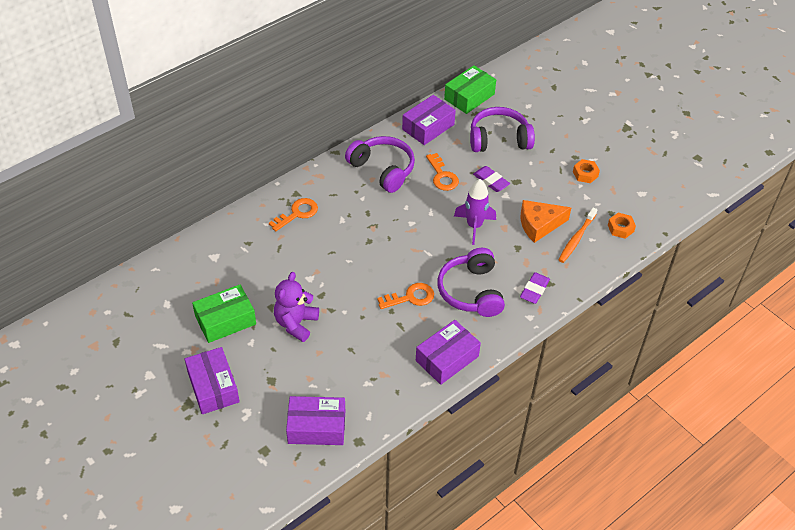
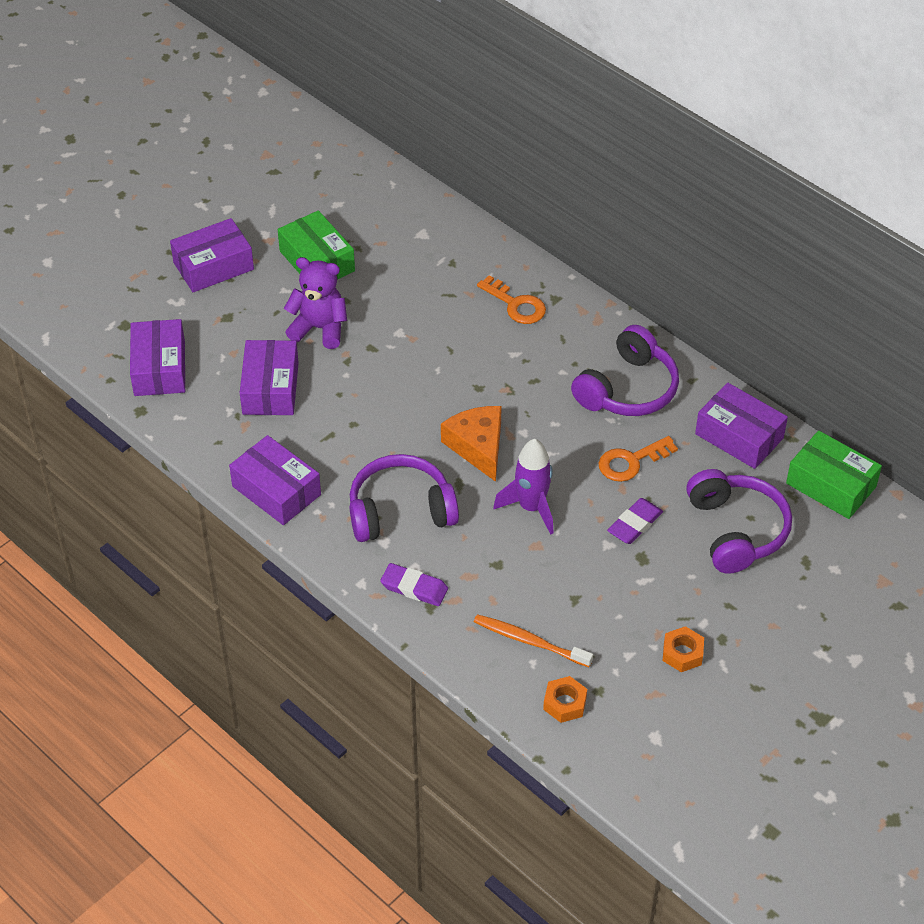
camera: 85 degrees right, 0 degrees up
orange key [377,283,434,309] -> none
orange cheese [520,200,571,243] -> orange cheese moved to [441,406,502,482]
none -> purple box [240,340,299,415]

